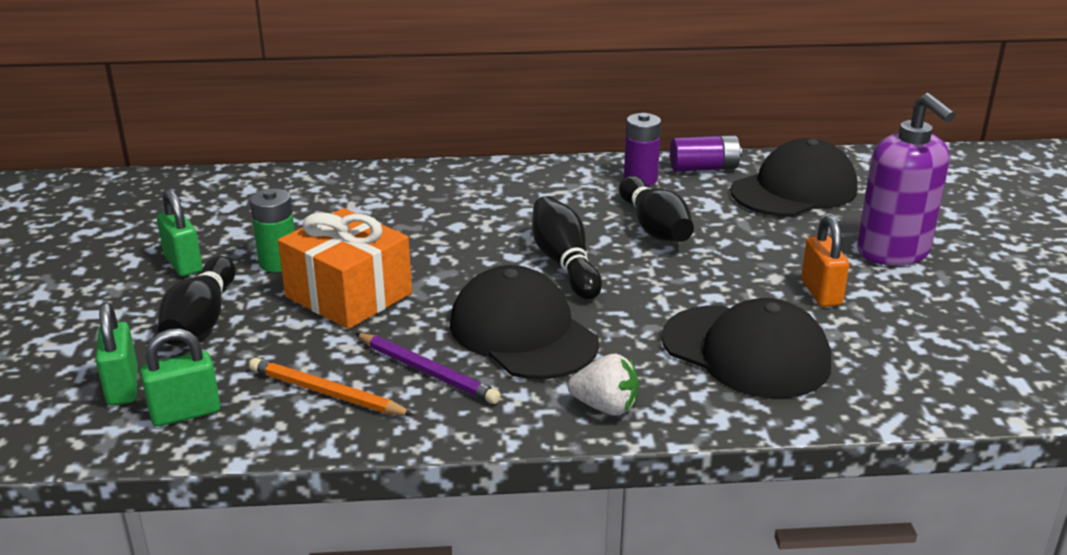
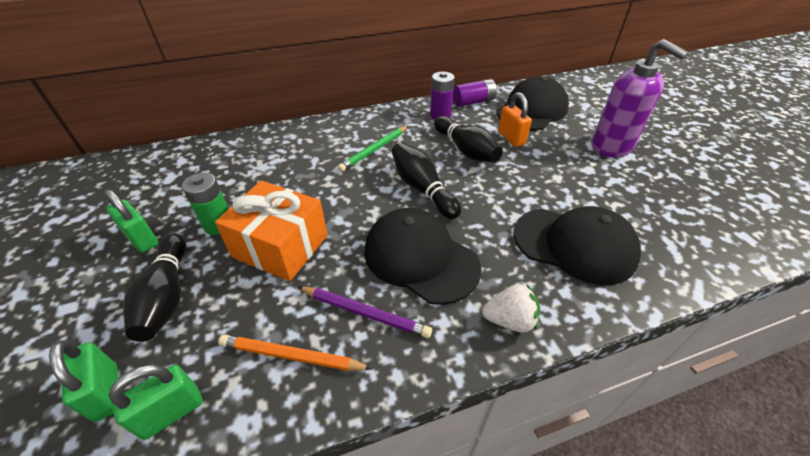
camera: 15 degrees left, 15 degrees up
orange padlock [801,215,849,307] -> orange padlock moved to [498,92,532,147]
none -> green pencil [338,126,408,172]

